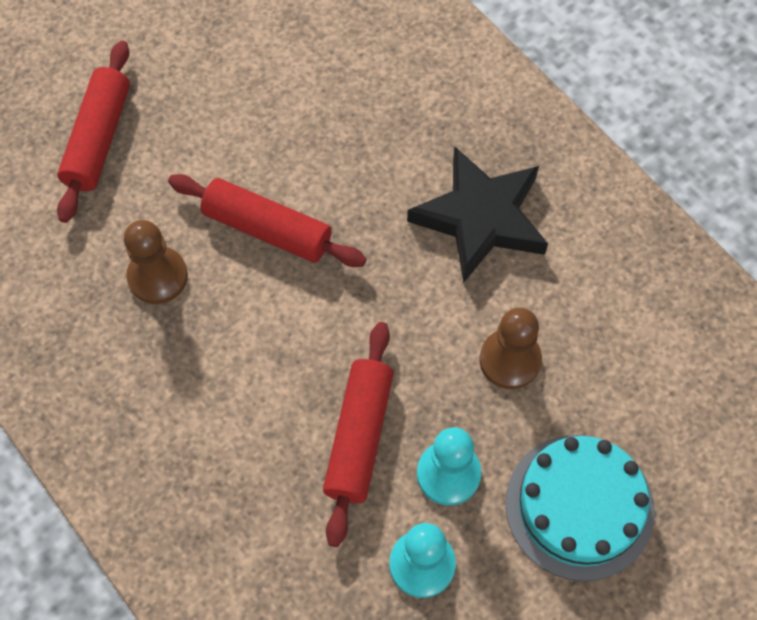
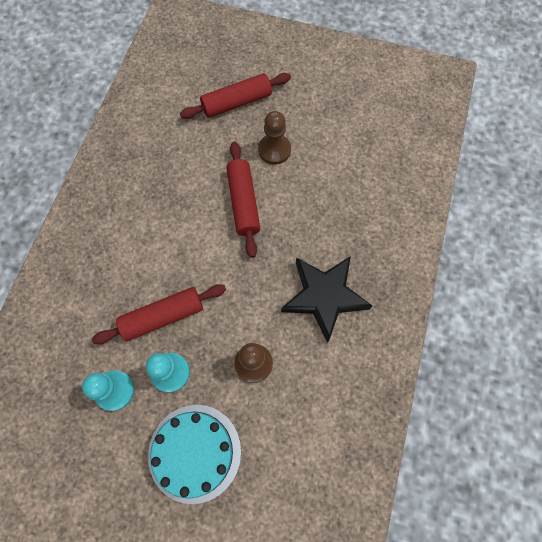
camera: 55 degrees right, 5 degrees up
brown pawn [124,220,188,304] -> brown pawn moved to [258,111,291,165]

